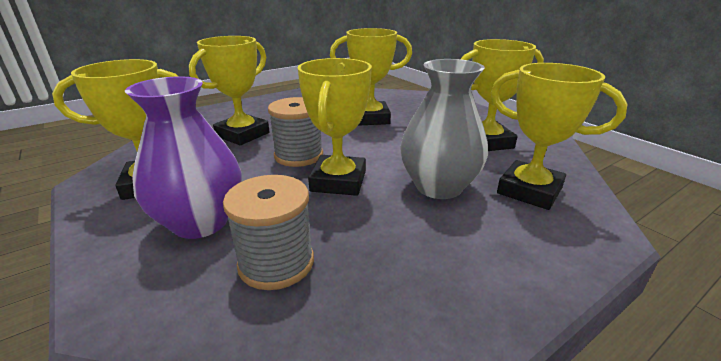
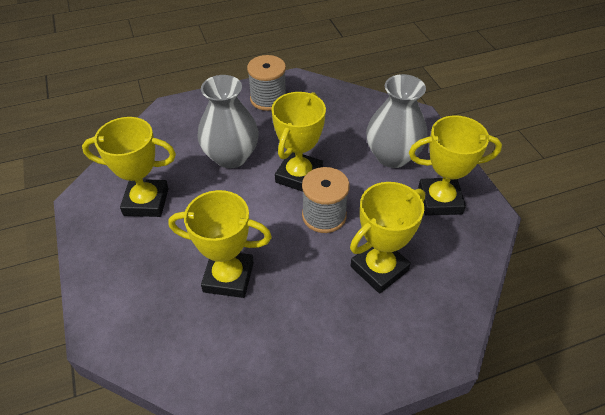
camera: 165 degrees left, 20 degrees up
purple vase [125,76,242,239] -> grey vase [366,74,427,168]
grey spool [223,175,314,290] -> grey spool moved to [247,55,286,111]
yellow trophy [491,63,628,210] -> none

